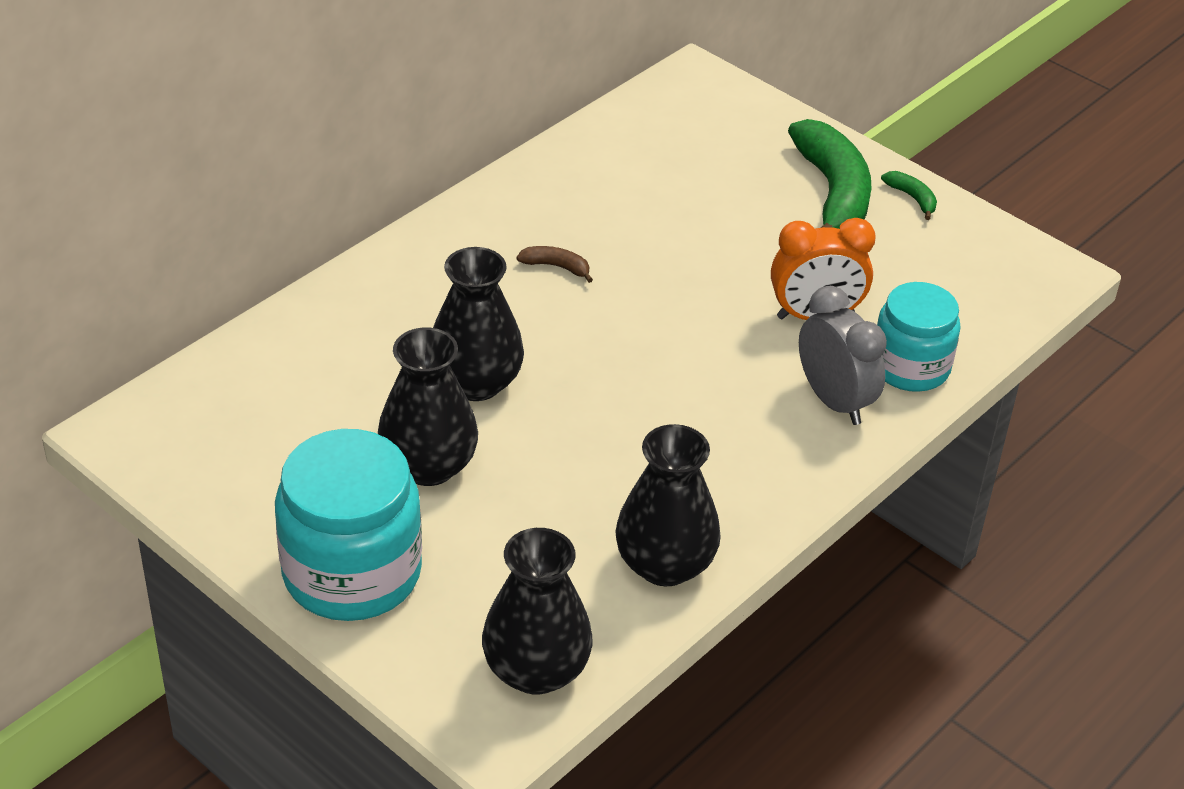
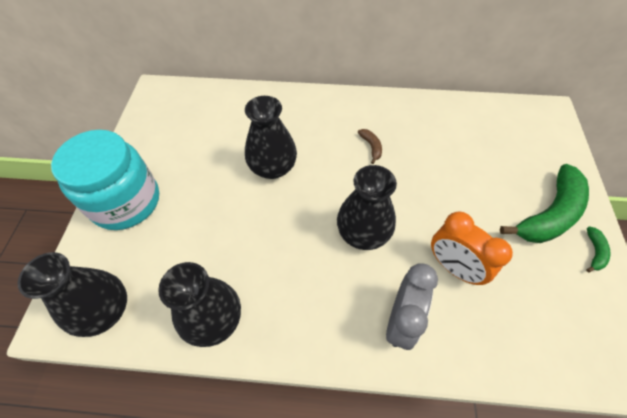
camera: 55 degrees right, 15 degrees up
black vase [378,327,478,486] -> black vase moved to [337,165,397,250]
turquoise jar [877,282,961,392] -> none

